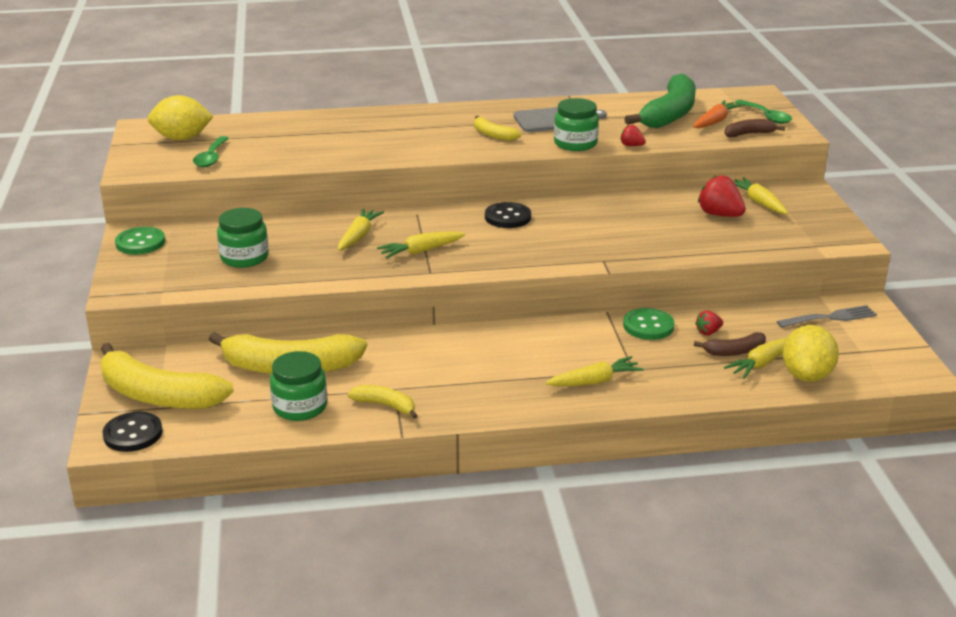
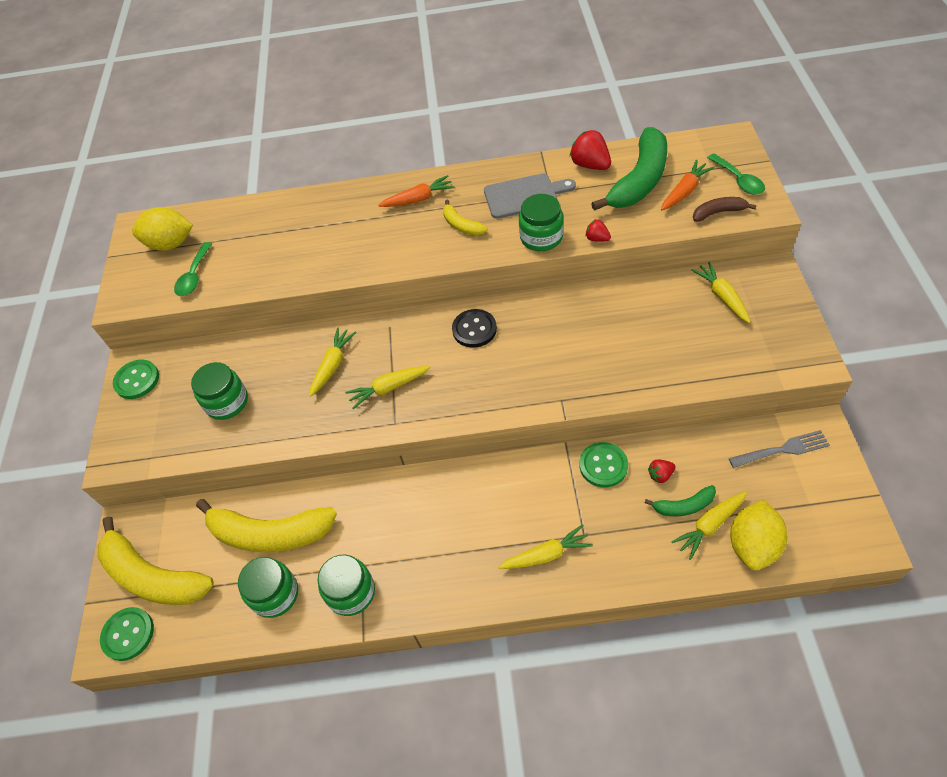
camera: 10 degrees right, 25 degrees up
black button [102,412,163,452] -> green button [100,607,154,661]
yellow banana [347,385,418,419] -> green jar [318,555,375,616]
brown banana [694,332,766,356] -> green banana [645,485,716,516]
red strawberry [698,175,746,217] -> red strawberry moved to [570,130,611,170]
none -> orange carrot [378,175,455,207]

